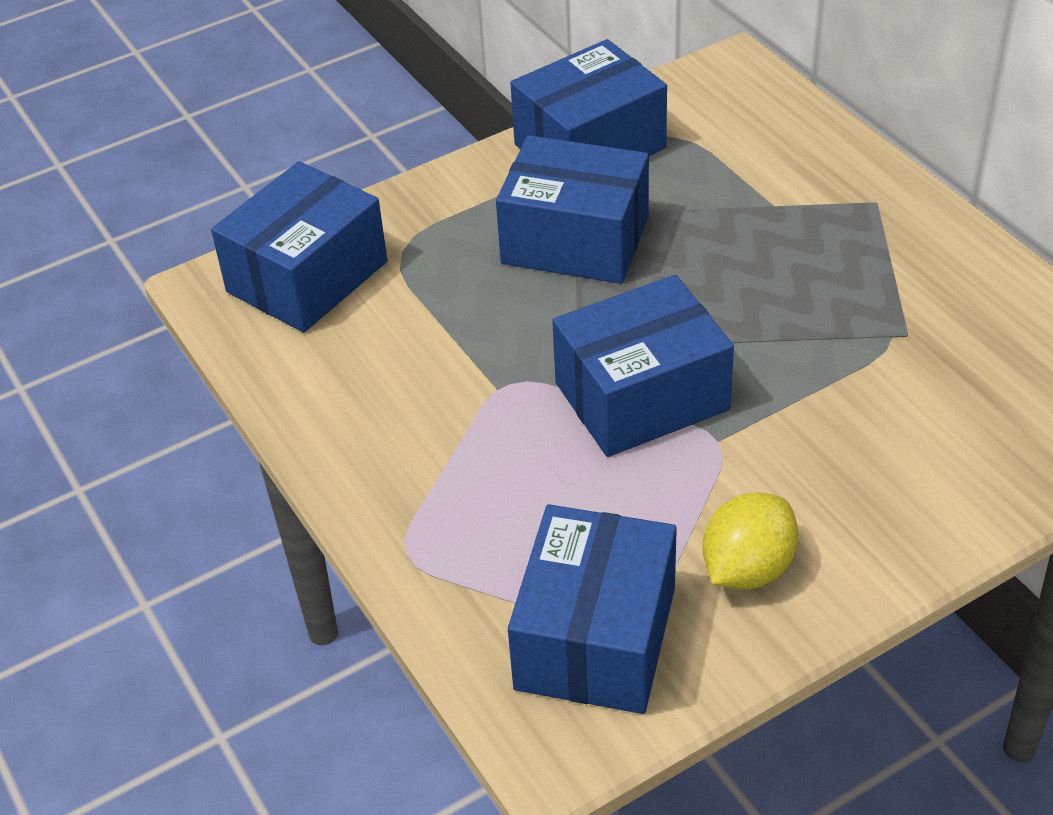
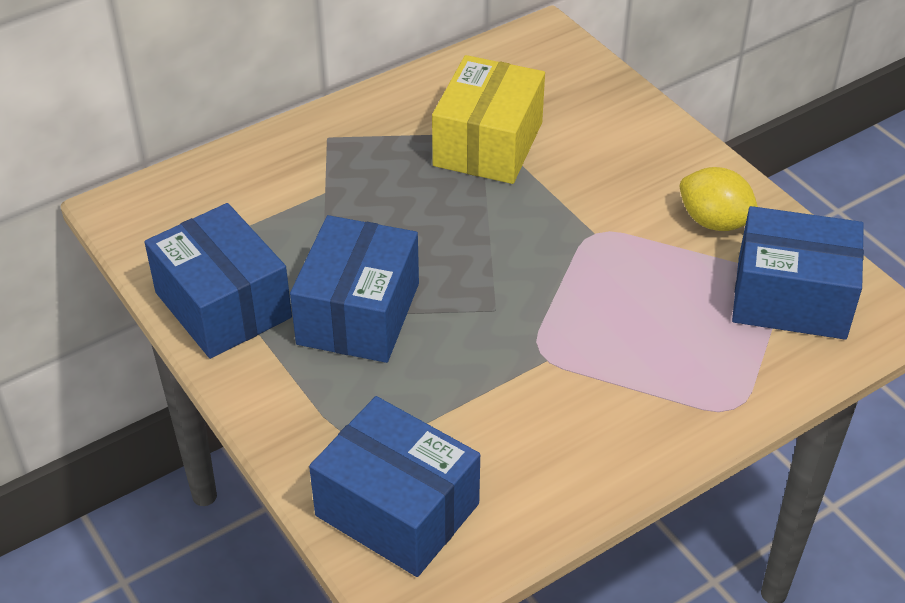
camera: 95 degrees left, 0 degrees up
blue box [552,275,734,457] -> none
none -> yellow box [432,55,545,184]

